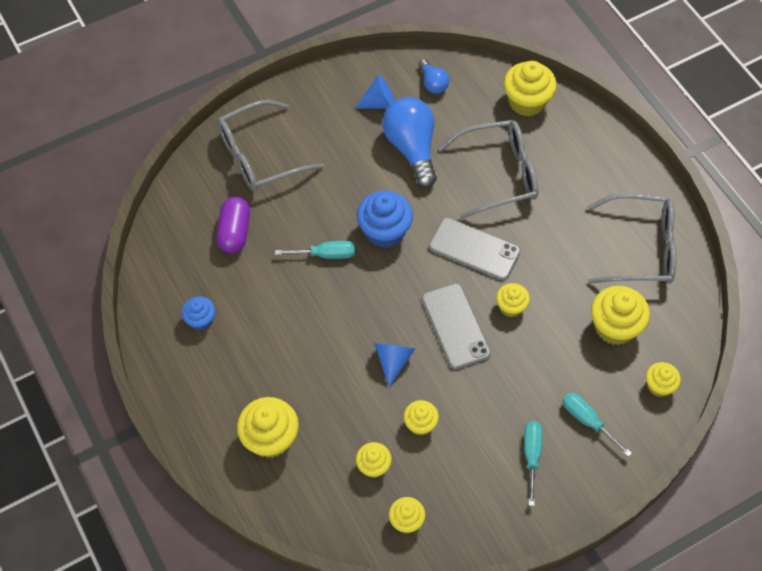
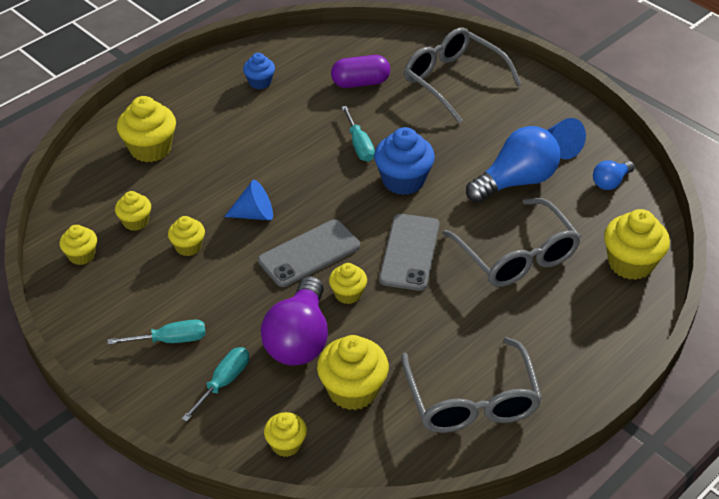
camera: 75 degrees right, 15 degrees down
none -> purple light bulb [261,276,328,366]

